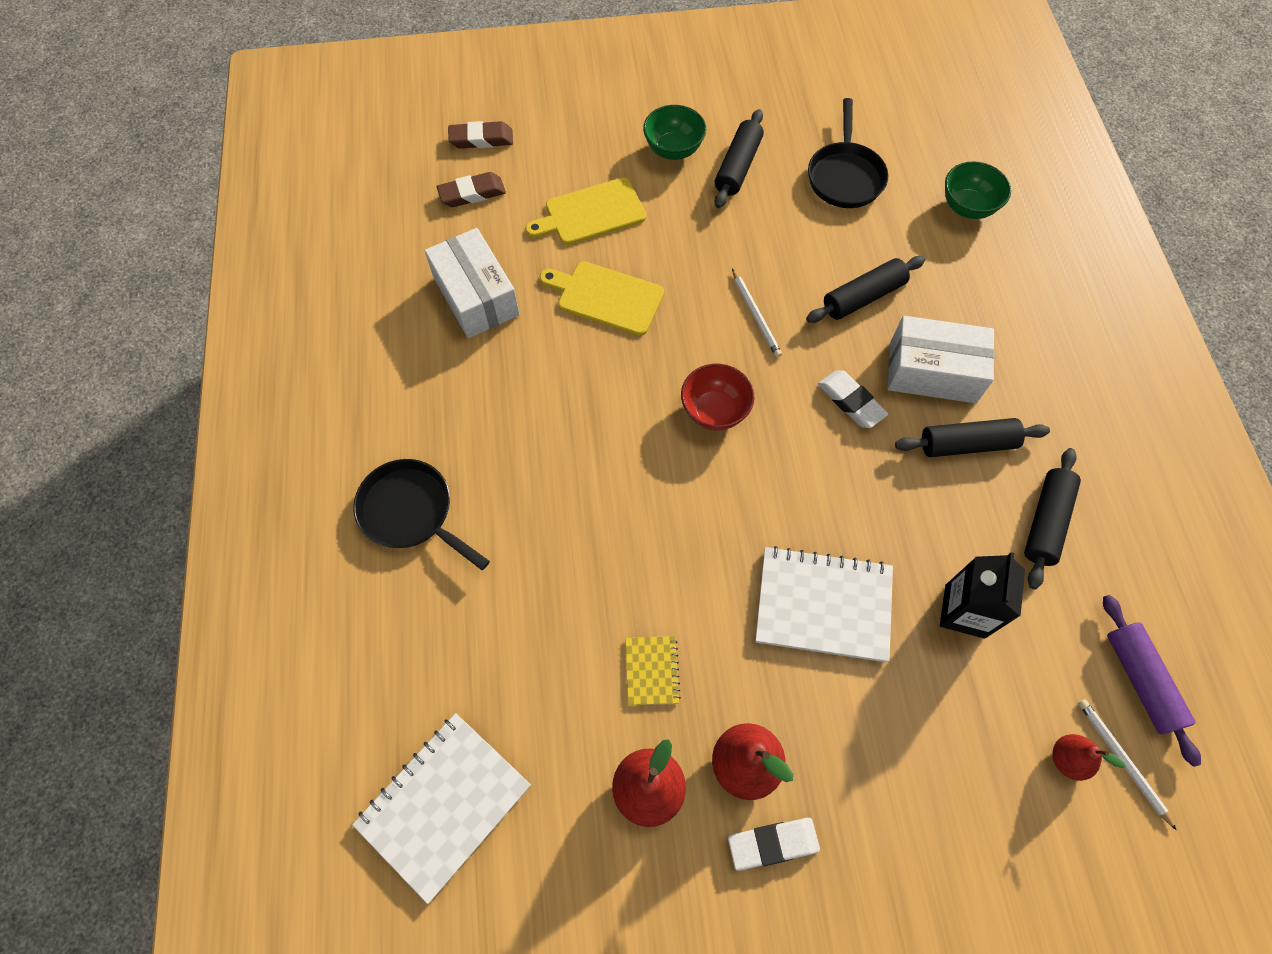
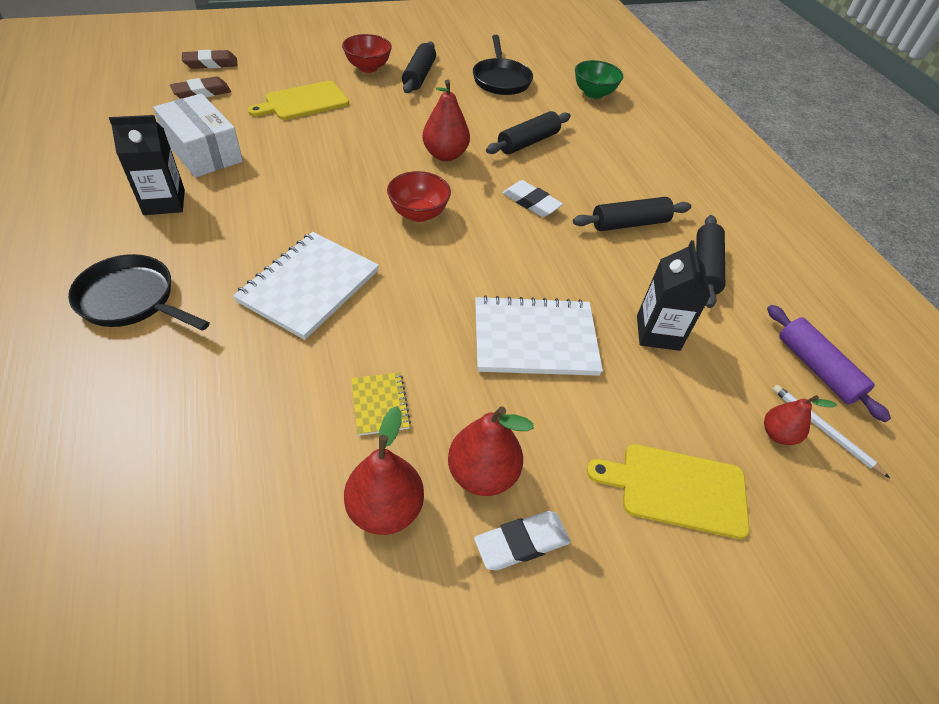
camera: 15 degrees left, 15 degrees down
white notebook [352,713,531,904] -> white notebook moved to [233,232,379,340]
yellow cutting board [540,261,664,336] -> yellow cutting board moved to [586,444,750,539]
green bowl [643,105,706,160] -> red bowl [342,34,392,73]
white pencil [732,269,782,357] -> red pear [422,79,470,161]
white box [888,316,995,403] -> none
none -> black carton [109,115,185,215]

